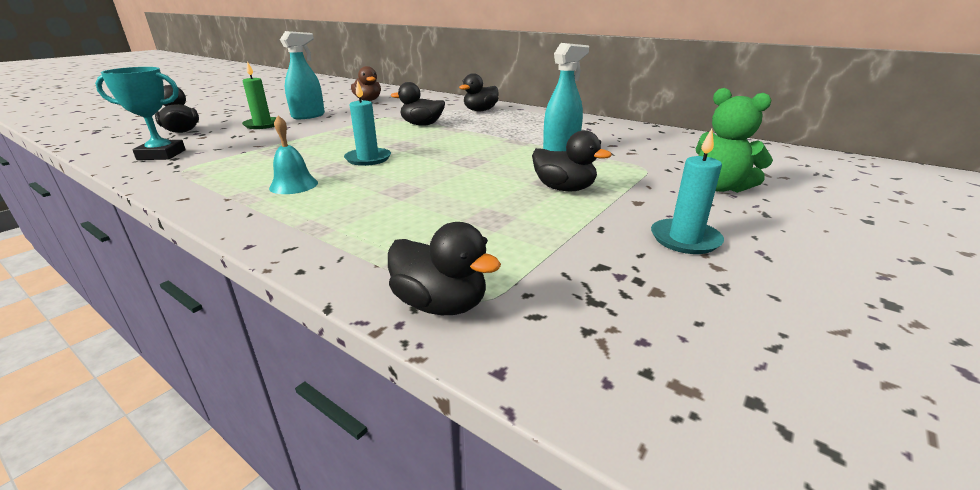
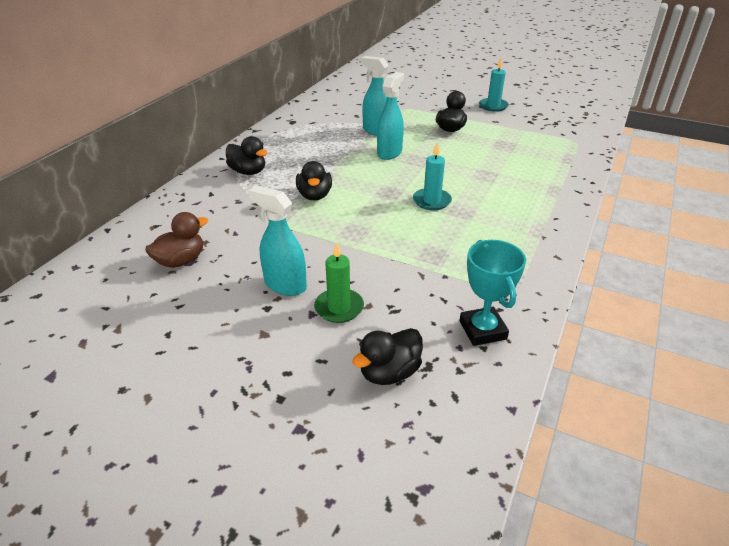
camera: 100 degrees left, 10 degrees up
turquoise bell [269,116,318,194] -> none
black duck [388,222,501,315] -> none
green teddy bear [696,88,773,193] -> none
none -> turquoise spray bottle [377,72,404,160]

